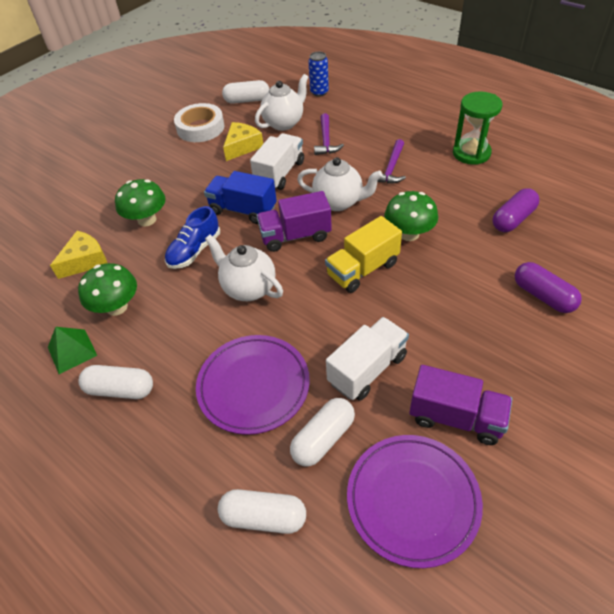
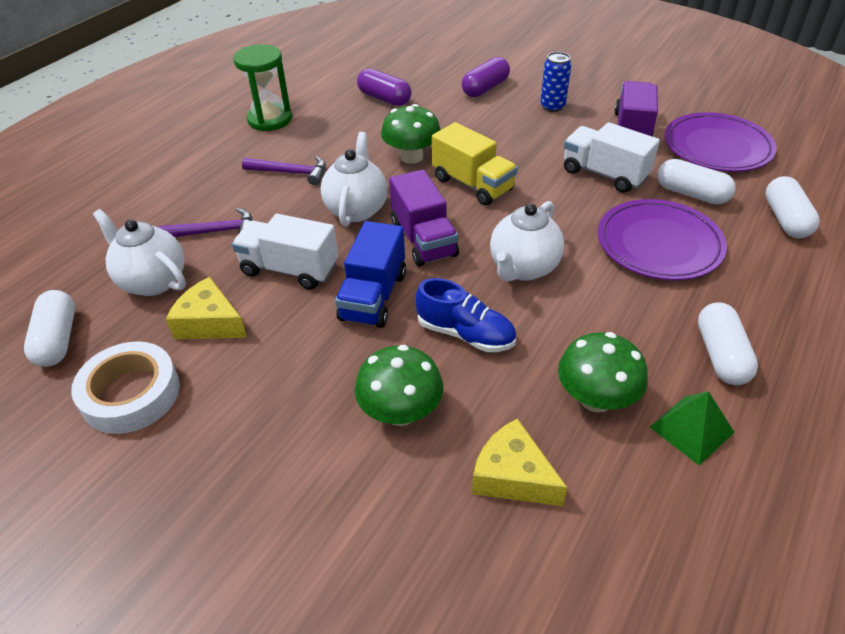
camera: 100 degrees left, 5 degrees down
blue can [308,52,329,97] -> blue can moved to [540,52,571,112]

